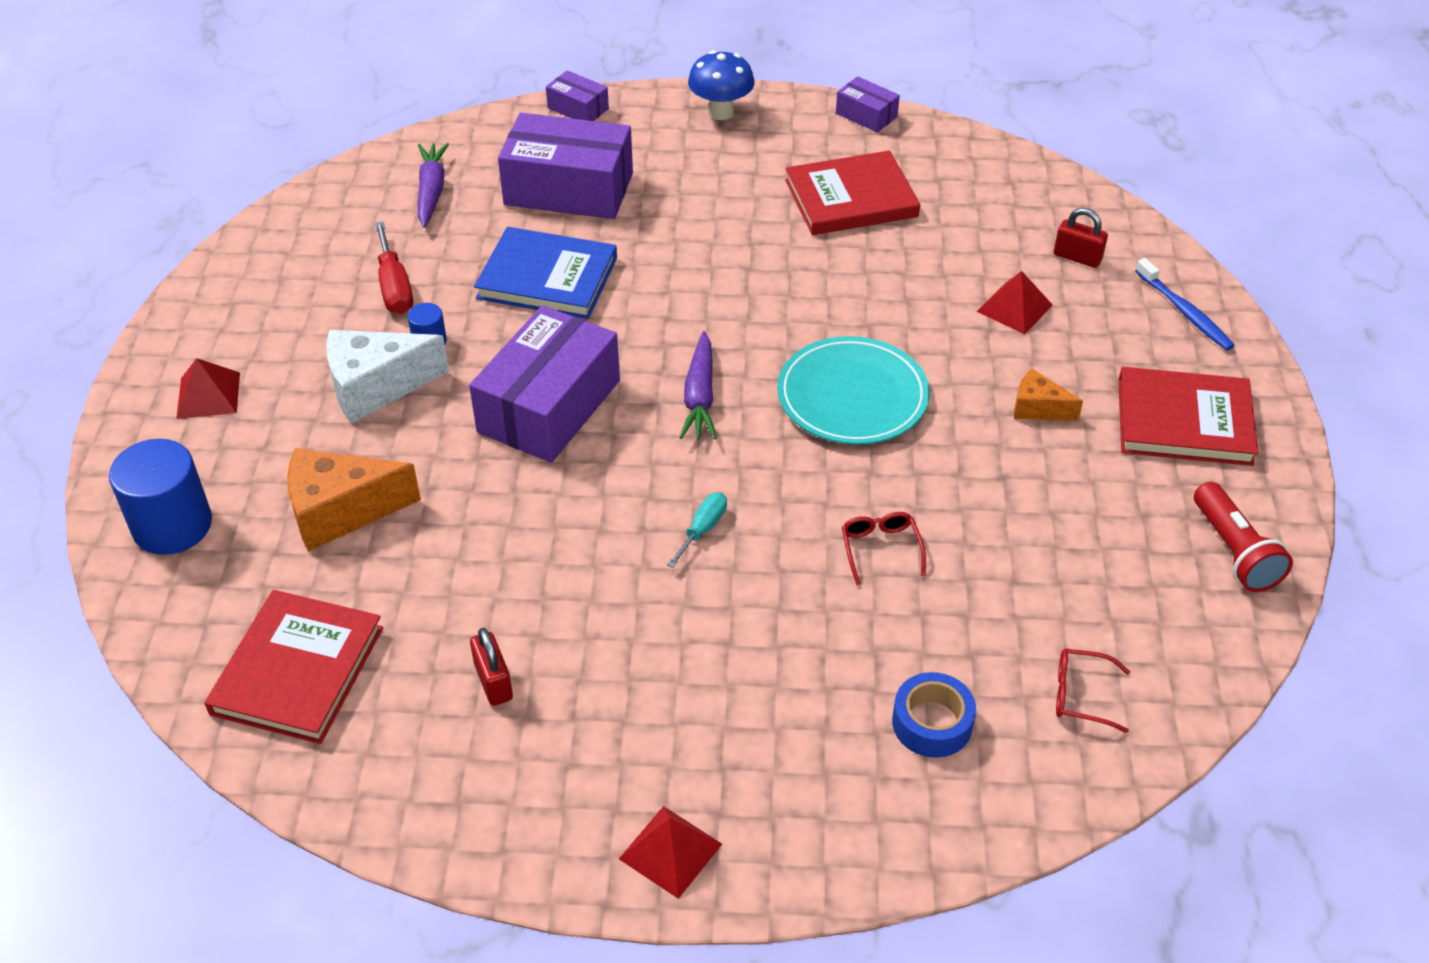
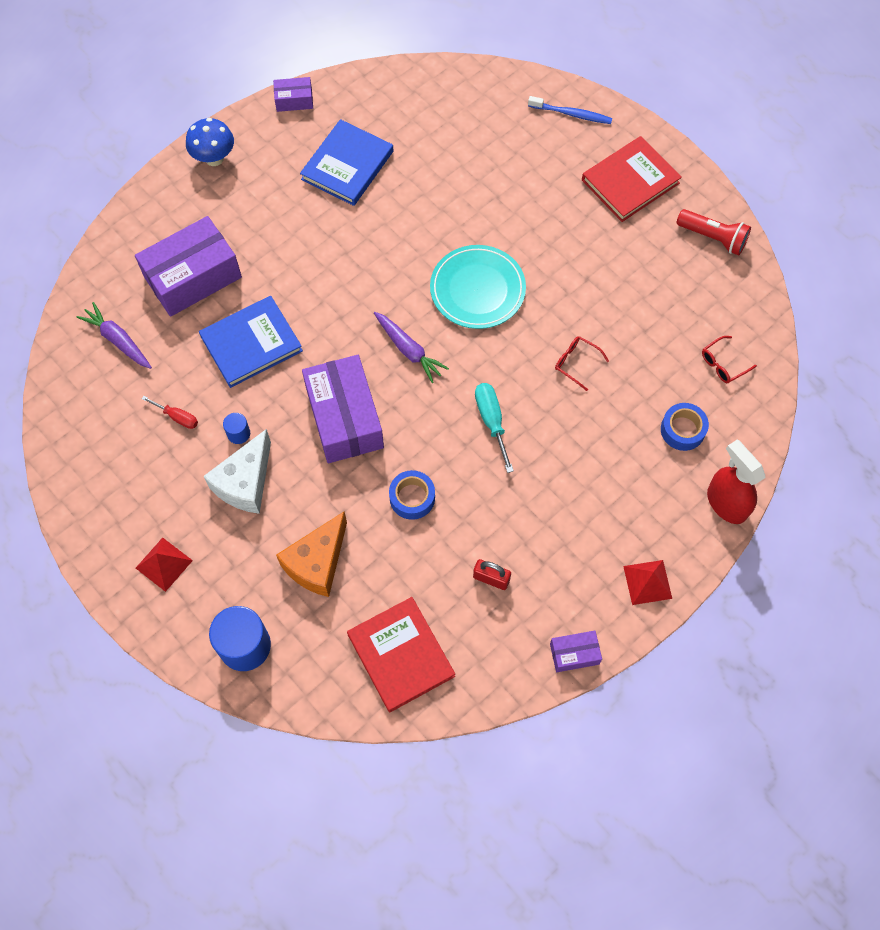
camera: 45 degrees left, 20 degrees up
red screwdriver [374,221,413,314] -> red screwdriver [142,396,198,429], size x0.65
purple box [546,70,609,121] -> purple box moved to [550,631,602,672]
turquoise screwdriver [667,493,727,568] -> turquoise screwdriver [475,383,514,473], size x1.53
red book [785,151,920,235] -> blue book [300,119,393,206]
red pyramid [977,271,1053,334] -> none
orange cheese [1014,369,1083,421] -> none
red padlock [1054,208,1108,268] -> none
none -> blue tape [389,470,435,520]
none -> red spray bottle [707,440,765,524]

